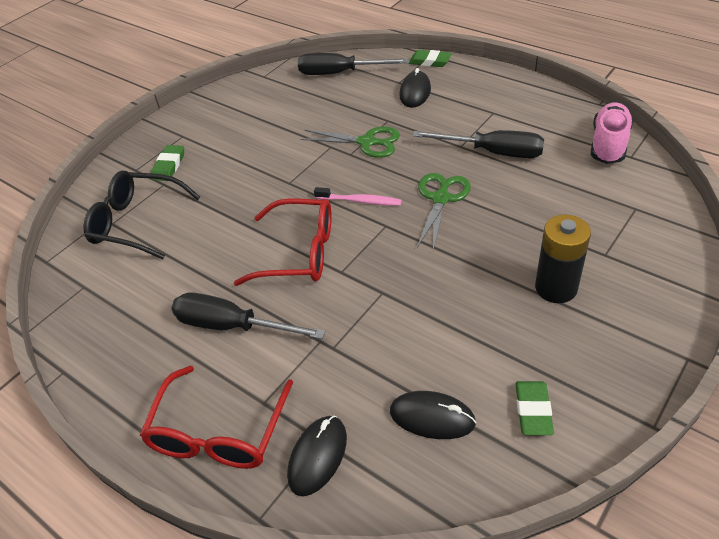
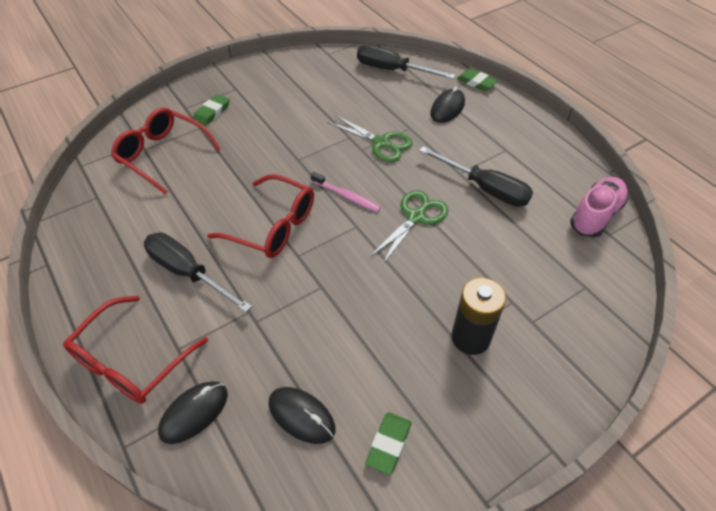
camera: 15 degrees right, 5 degrees up
black glasses [83,171,200,259] -> red glasses [111,107,221,195]

